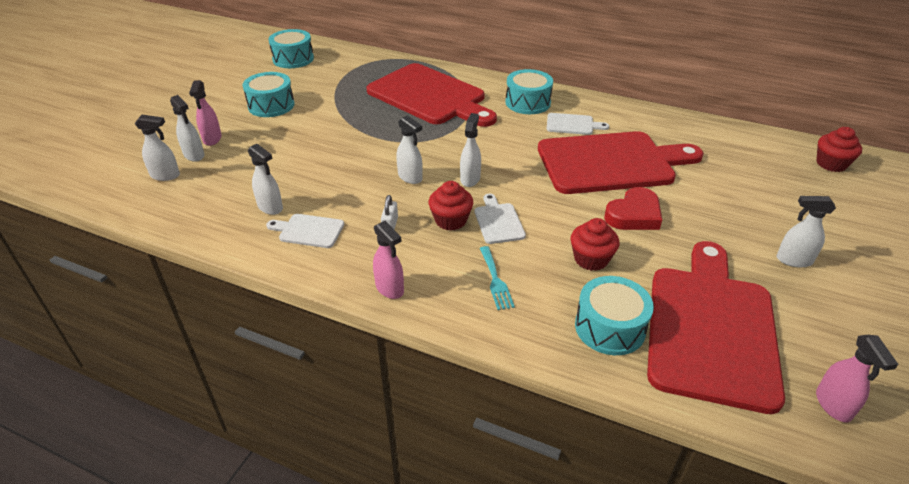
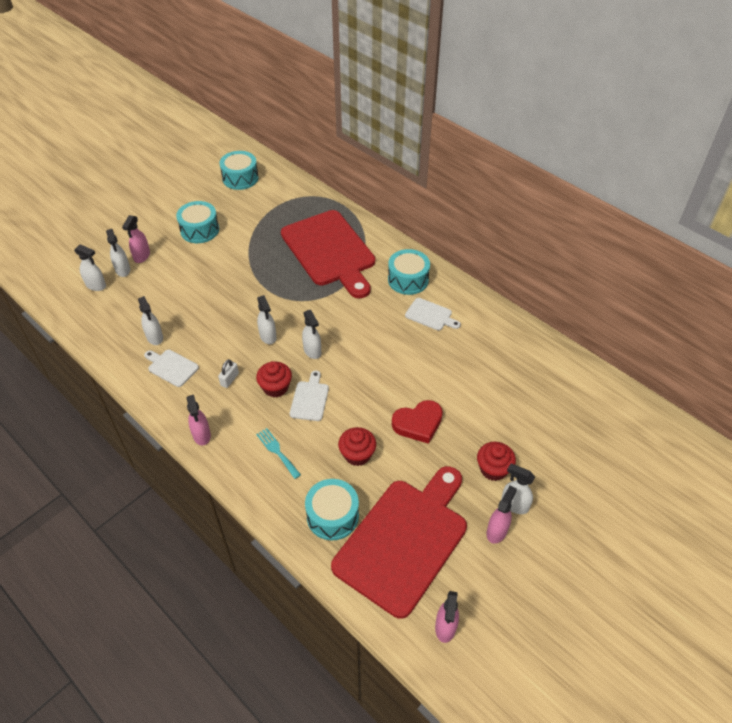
camera: 20 degrees right, 10 degrees up
white spray bottle [460,113,481,187] -> white spray bottle turned 120 degrees clockwise [302,310,321,359]
turquoise fork [480,246,515,310] -> turquoise fork turned 135 degrees clockwise [256,428,301,479]
red cutting board [538,131,704,194] -> none
red cupcake [816,127,862,172] -> red cupcake moved to [477,442,516,481]
none -> pink spray bottle [486,486,517,544]

